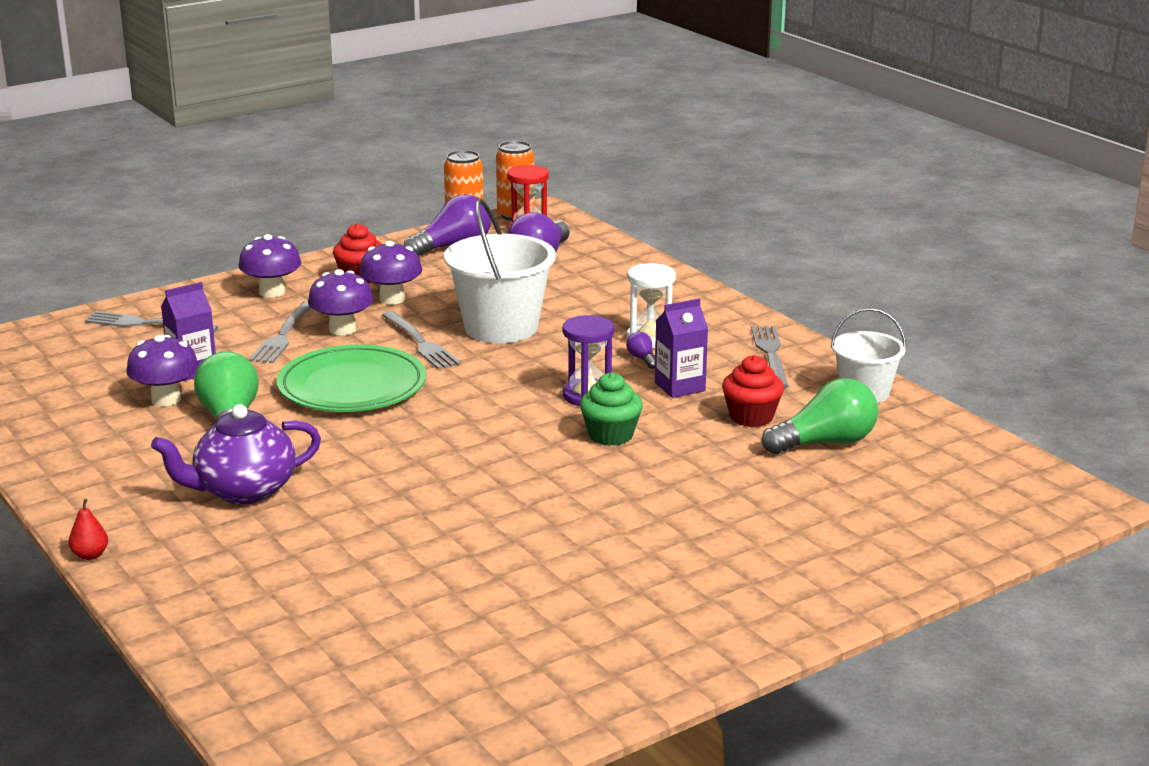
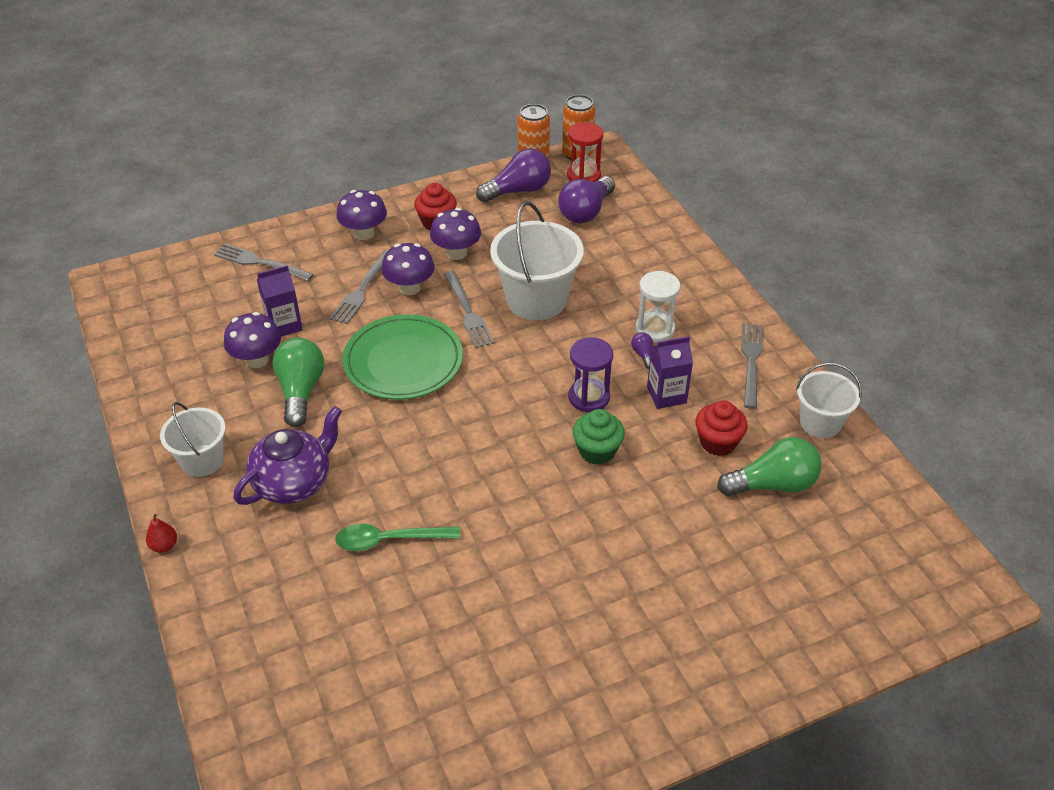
camera: 10 degrees right, 20 degrees up
purple teapot [151,404,321,504] -> purple teapot turned 150 degrees clockwise [234,406,342,505]
none -> white bucket [160,402,226,477]
none -> green spoon [335,524,460,551]

